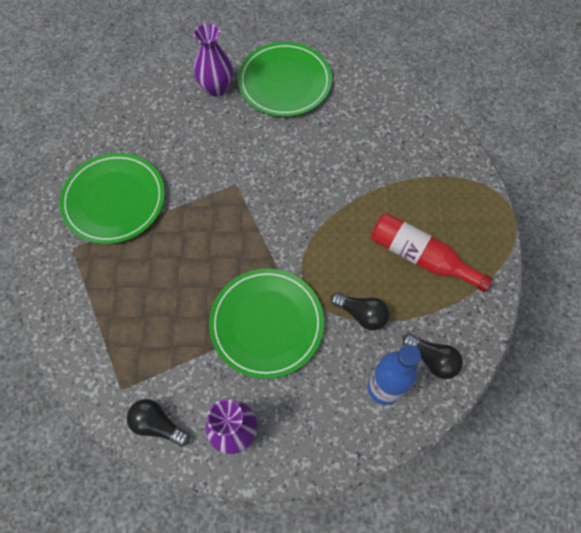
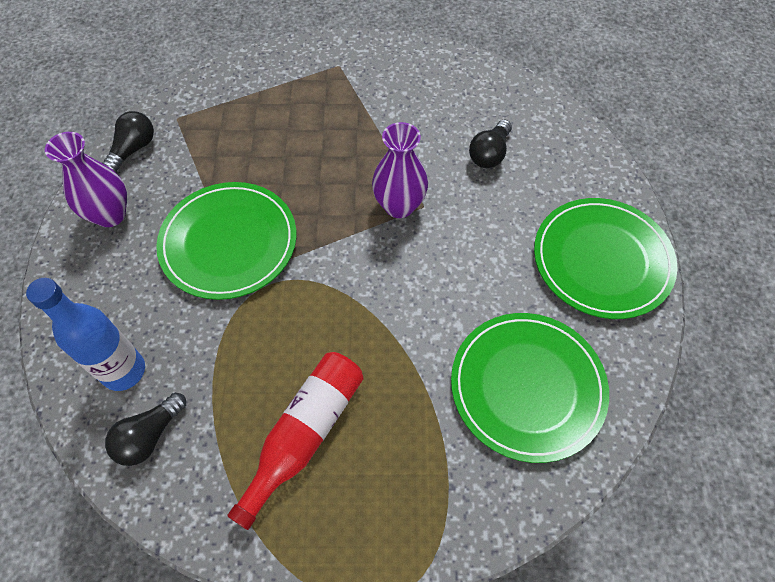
camera: 90 degrees right, 5 degrees down
green plate [60,153,165,244] -> green plate moved to [451,313,609,463]
purple vase [193,23,233,97] -> purple vase moved to [372,122,428,218]
black light bulb [331,292,389,330] -> black light bulb moved to [469,119,512,168]

